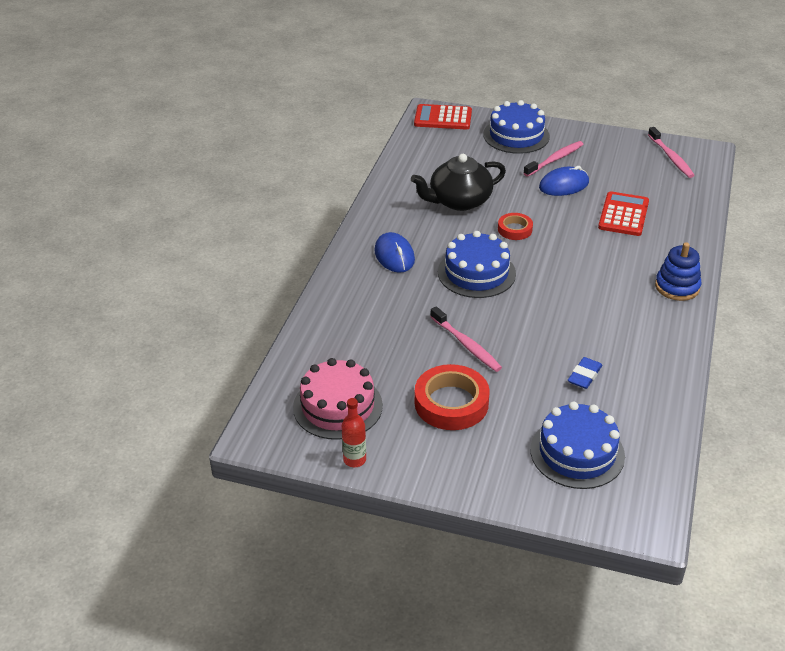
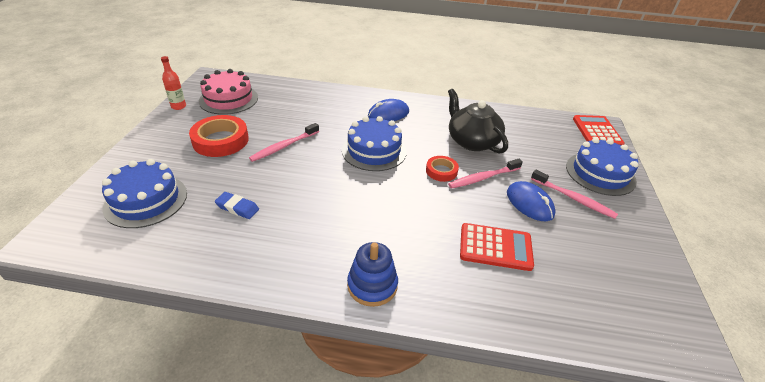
camera: 80 degrees right, 0 degrees up
pink toothbrush [648,127,695,178] -> pink toothbrush moved to [448,159,523,189]

